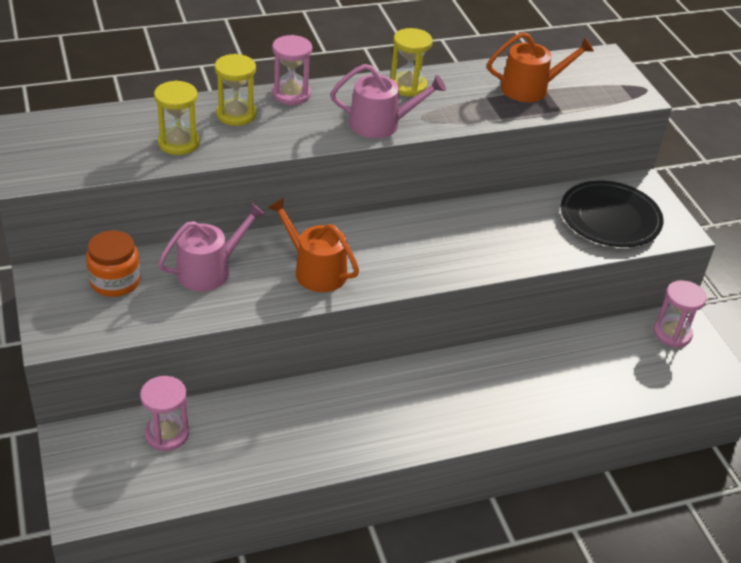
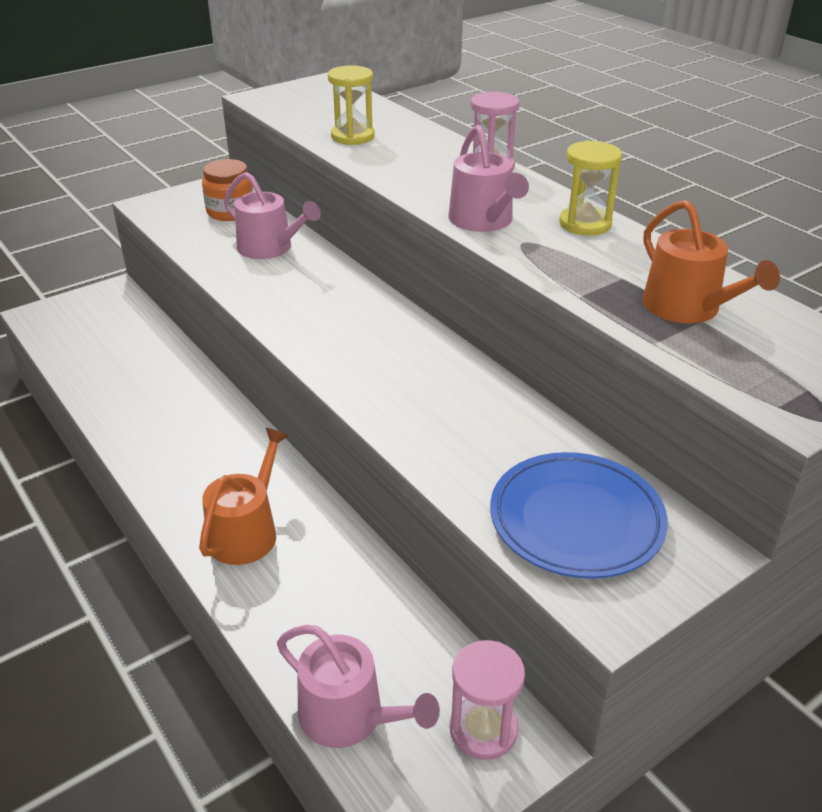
camera: 75 degrees right, 5 degrees down
pink hourglass [140,376,189,451] -> none
yellow hourglass [214,54,256,126] -> none
orange watering can [268,198,359,292] -> orange watering can moved to [199,428,289,565]
black plate [561,181,664,247] -> blue plate [490,452,668,579]
none -> pink watering can [277,625,440,748]

